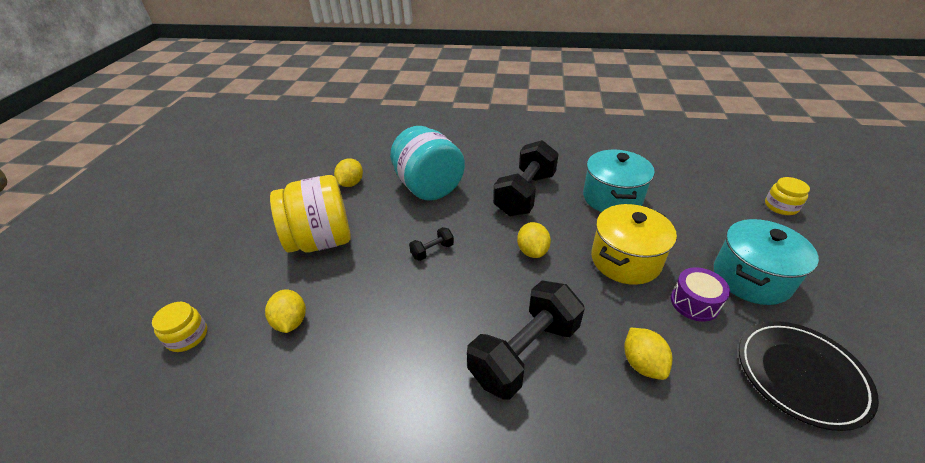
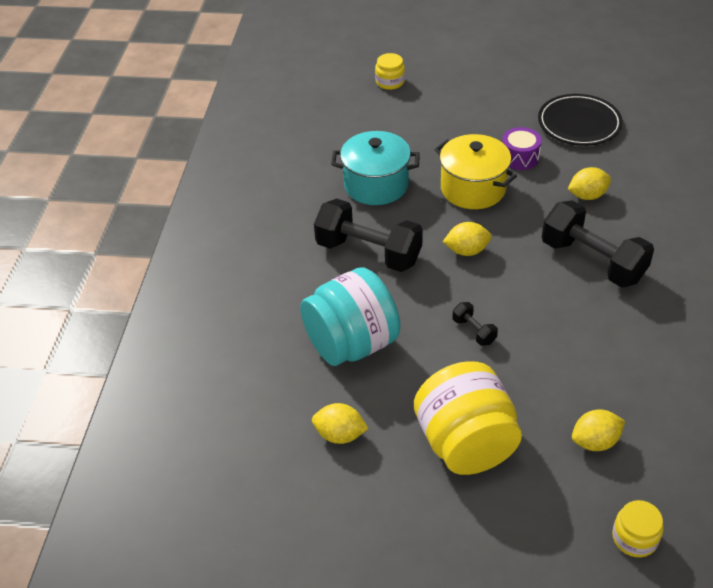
camera: 90 degrees left, 5 degrees up
turquoise pot [714,219,819,305] -> none

